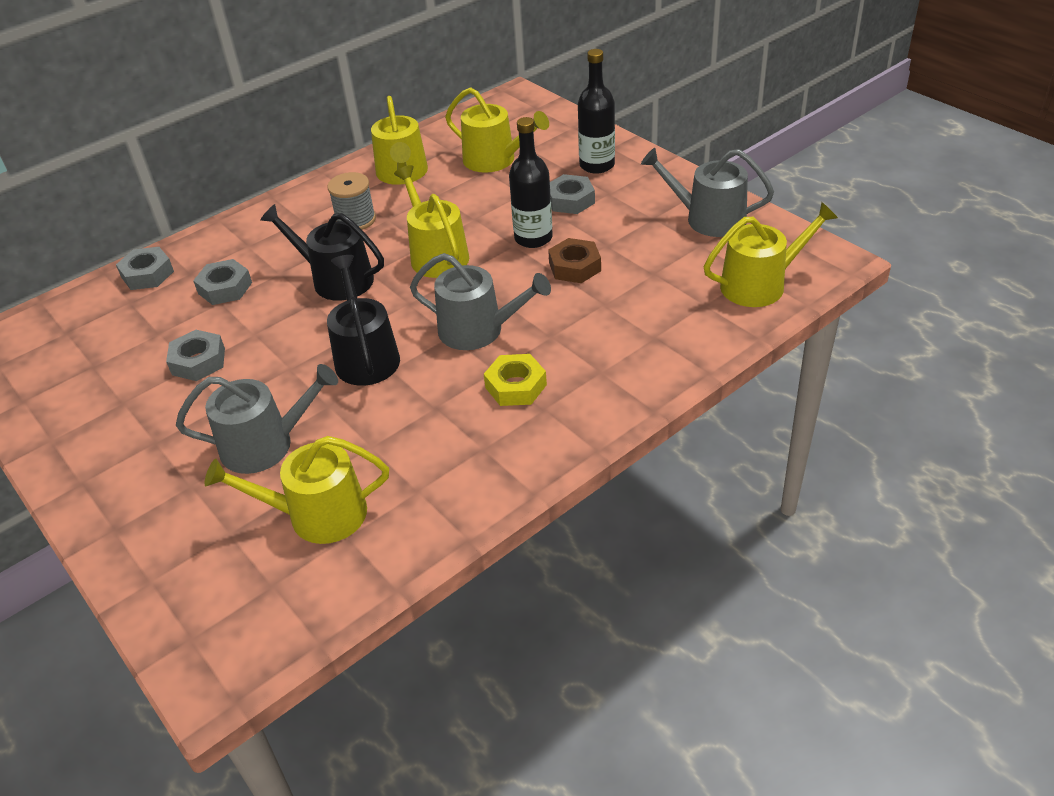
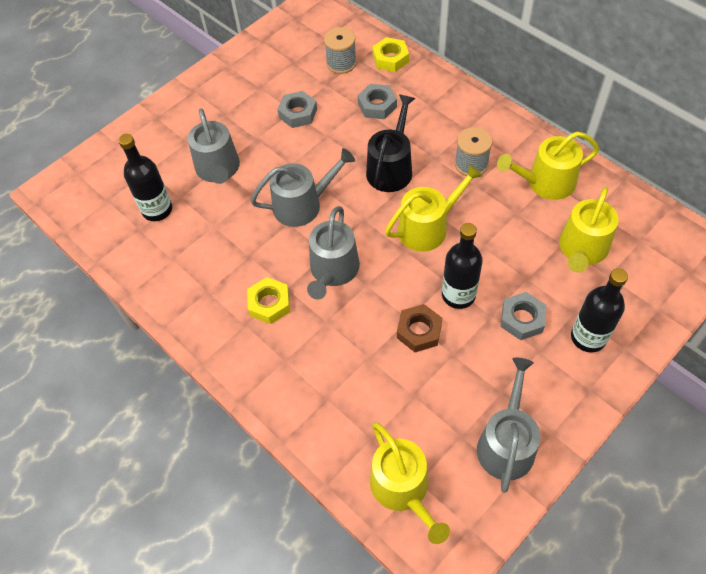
camera: 85 degrees right, 15 degrees up
grey nut [116,247,174,290] -> yellow nut [372,37,409,72]
yellow watering can [204,436,389,544] -> black bottle [119,134,172,221]
black watering can [327,255,400,386] -> grey watering can [250,148,355,227]
none -> grey spool [324,27,357,74]

